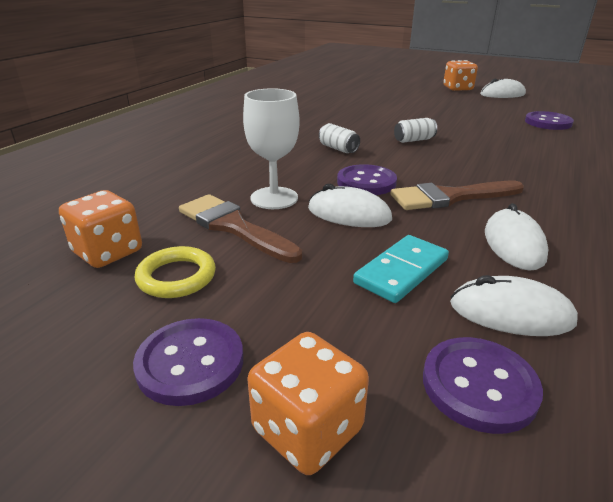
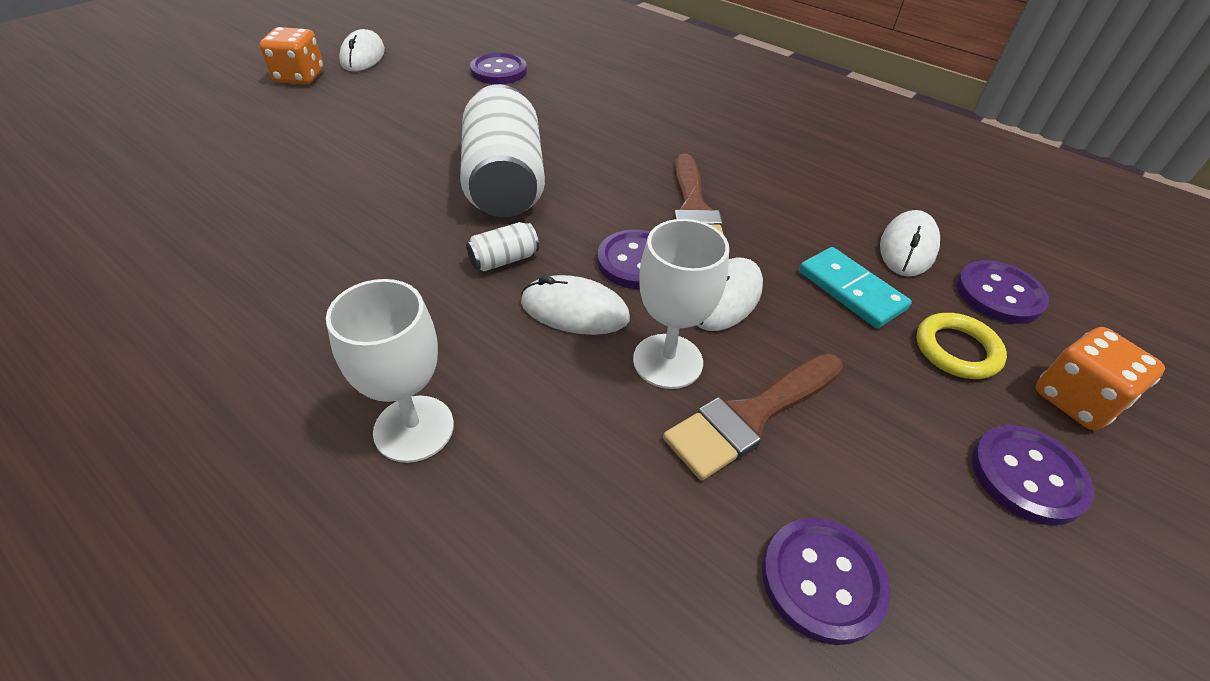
camera: 80 degrees left, 15 degrees up
orange dice [59,190,142,268] -> purple button [762,518,891,645]
yellow ring [135,246,216,298] -> yellow ring moved to [916,313,1007,379]
white can [394,118,437,143] -> white can [460,84,545,217], size x2.42
white mouse [485,203,548,271] -> white mouse moved to [521,275,630,335]
none -> white goblet [326,279,454,463]

